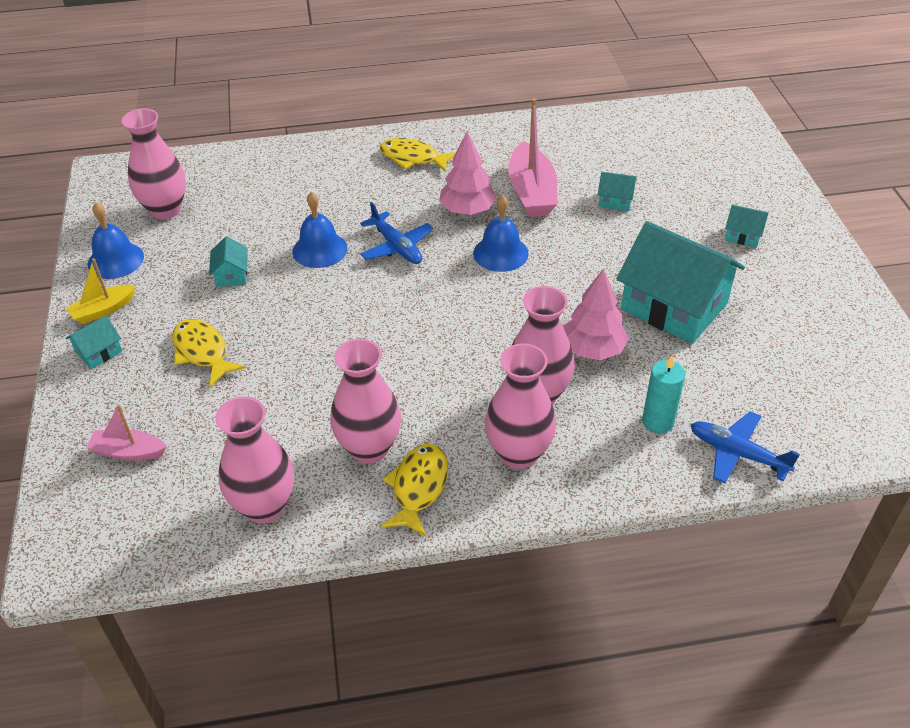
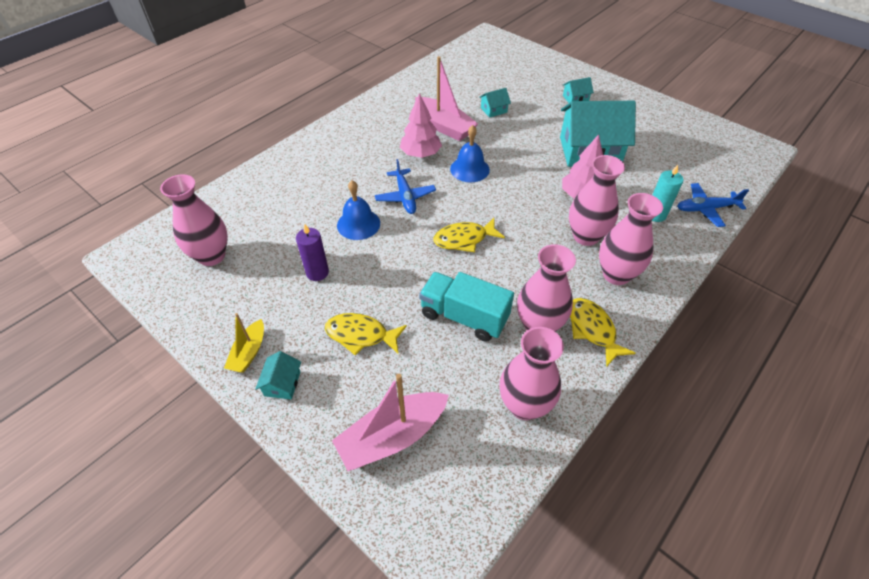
camera: 40 degrees left, 5 degrees up
pink boat [86,404,166,461] -> pink boat [332,374,449,471], size x1.75
blue bell [88,202,144,279] -> none
turquoise house [209,236,248,287] -> purple candle [296,224,329,281]
blue plane [360,202,433,264] -> blue plane turned 60 degrees clockwise [375,159,436,214]
yellow fish [380,138,456,172] -> yellow fish moved to [433,218,505,252]
none -> turquoise truck [419,272,514,342]

